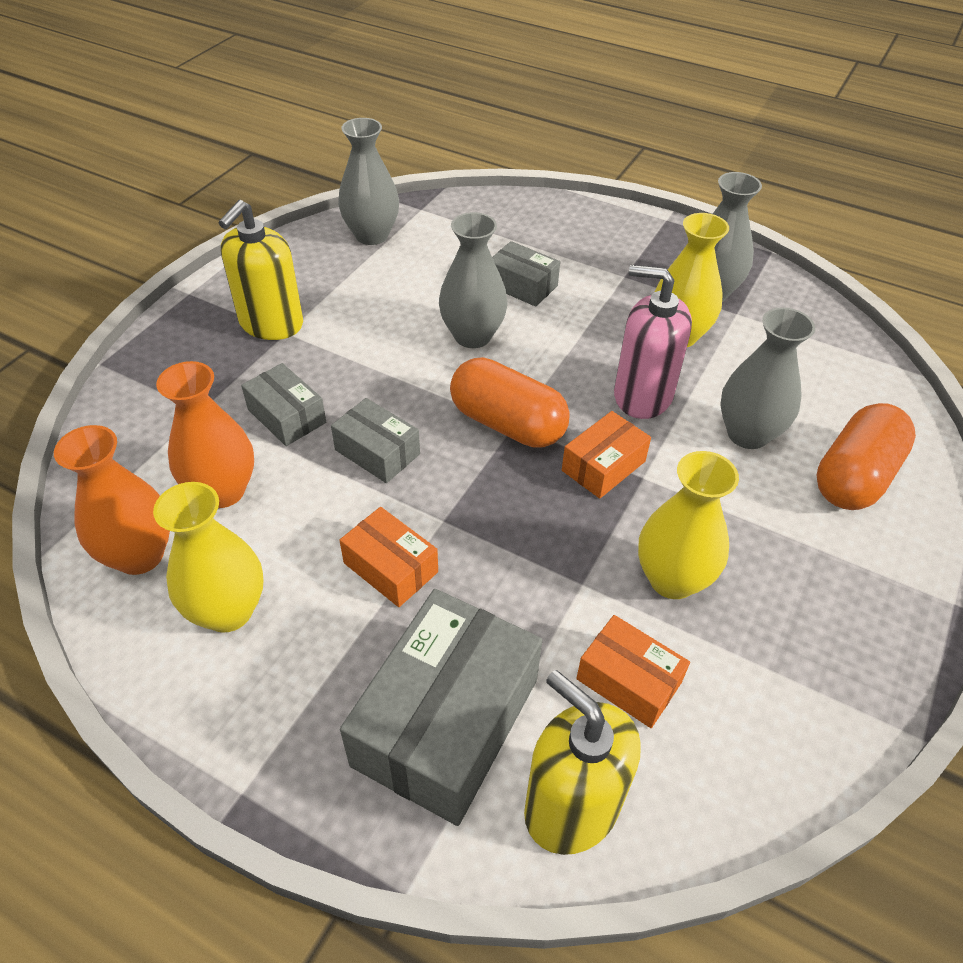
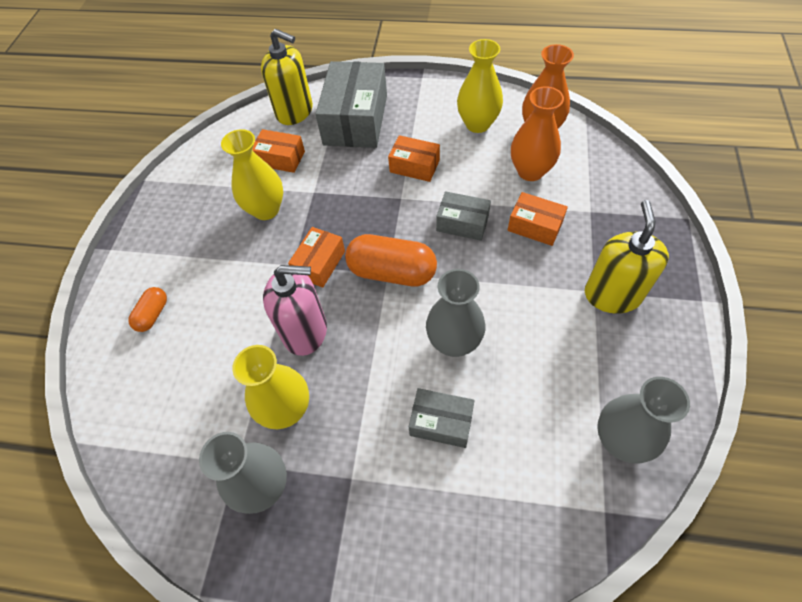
camera: 165 degrees right, 10 degrees up
grey box [241,363,326,446] -> orange box [508,192,568,246]
grey vase [720,307,815,449] -> none
orange capsule [817,403,916,510] -> orange capsule [128,287,167,332], size x0.52

